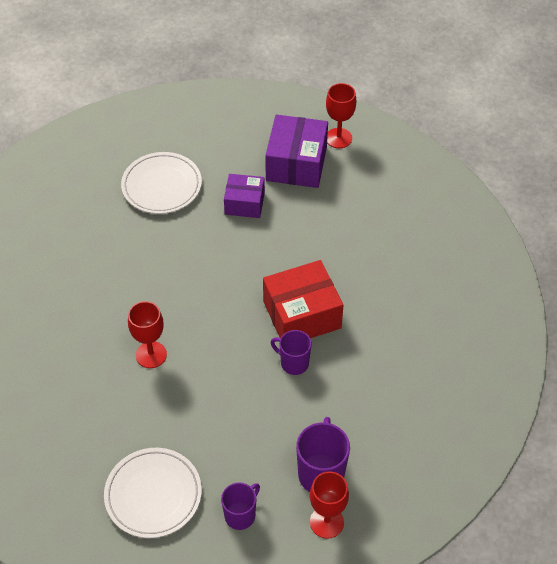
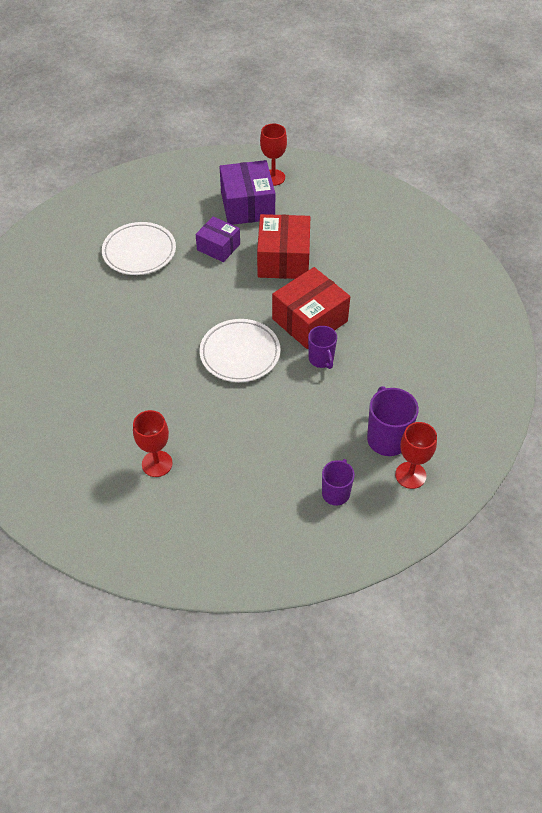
camera: 20 degrees left, 0 degrees up
white plate [104,448,202,538] -> white plate moved to [199,319,281,382]
red goblet [128,301,167,368] -> red goblet moved to [133,410,173,477]
purple box [224,174,265,218] -> purple box turned 45 degrees clockwise [196,216,240,262]
purple mug [271,330,312,375] -> purple mug turned 120 degrees counterclockwise [308,326,337,369]
none -> red box [257,214,310,279]

